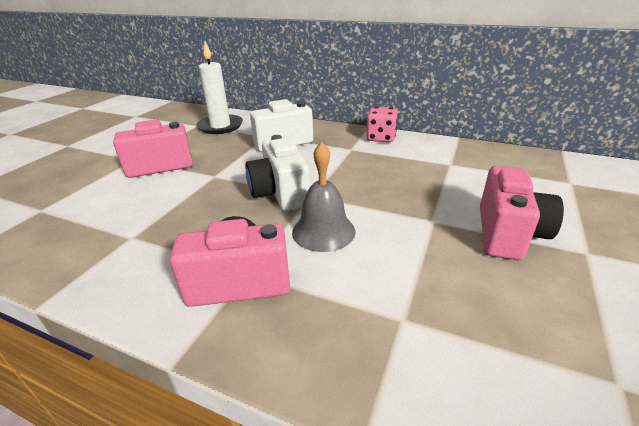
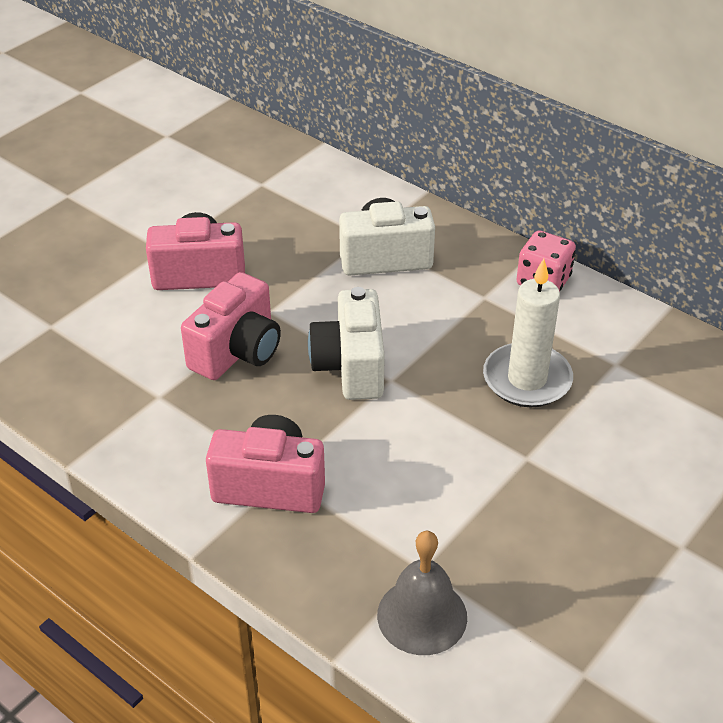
camera: 15 degrees right, 10 degrees up
white candle [196,41,243,134] -> white candle moved to [483,259,573,407]
grey bell [292,142,356,252] -> grey bell moved to [377,531,467,655]
pink camera [480,166,564,260] -> pink camera moved to [181,272,281,380]

